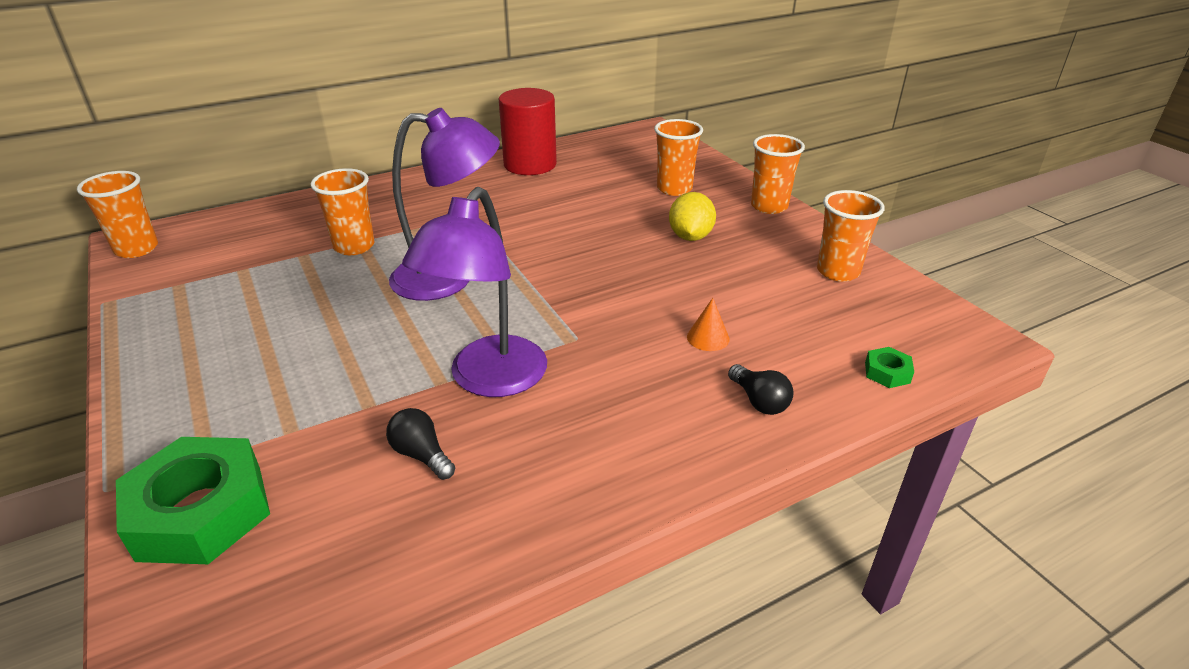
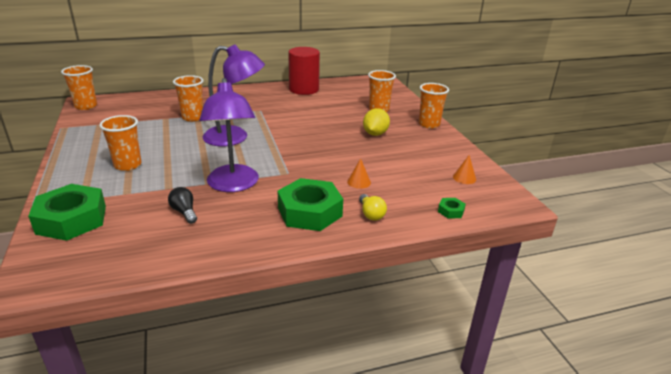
camera: 10 degrees right, 5 degrees down
purple lamp [402,187,547,397] -> purple lamp turned 45 degrees counterclockwise [199,78,259,192]
black light bulb [728,364,794,415] -> yellow light bulb [359,194,387,221]
orange cup [817,190,885,282] -> orange cup moved to [99,115,141,171]
none -> green nut [278,178,343,231]
none -> orange cone [453,155,476,184]

